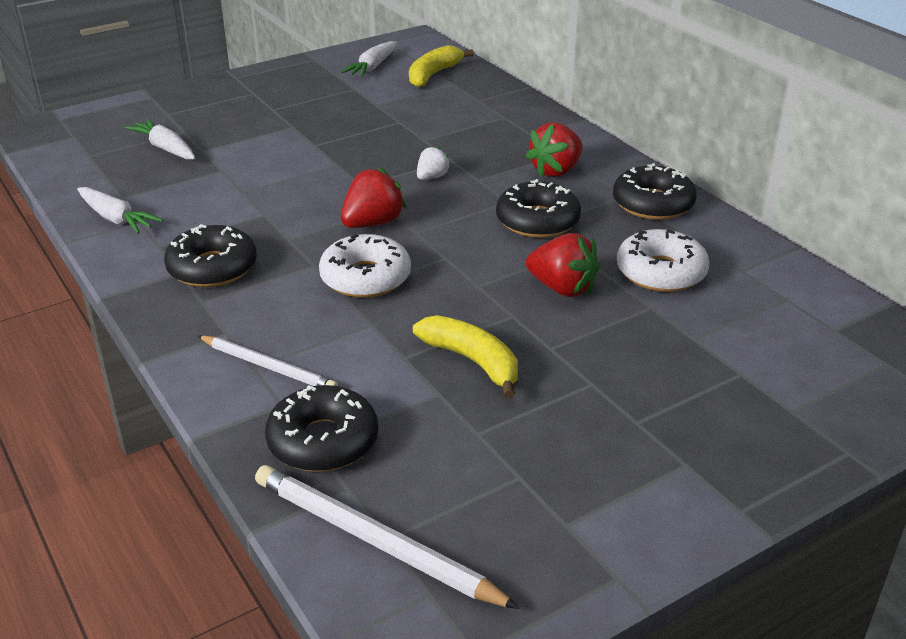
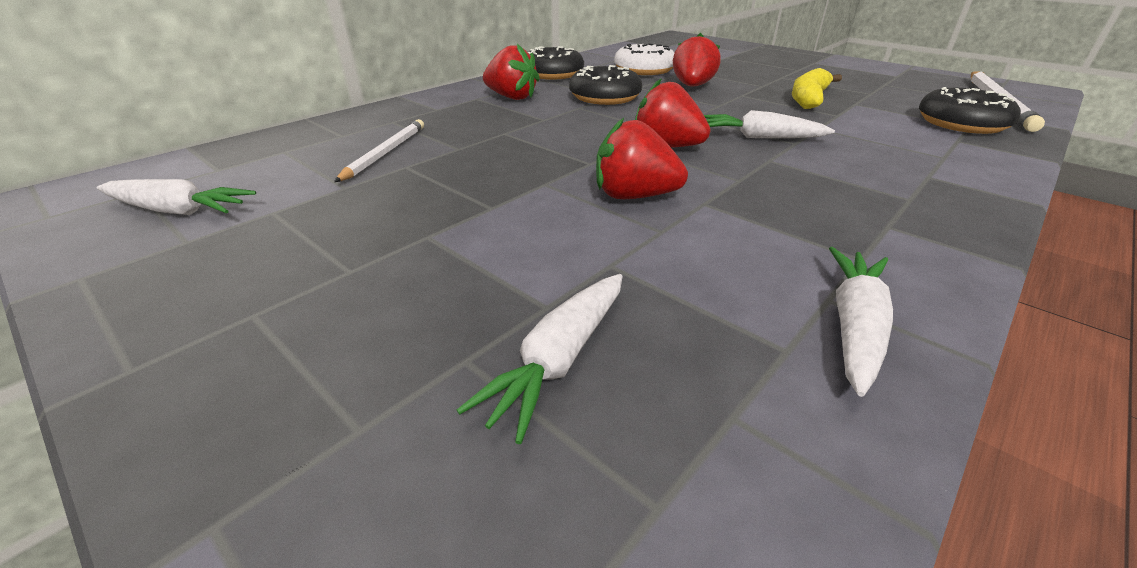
camera: 105 degrees left, 0 degrees up
black donut [164,224,257,287] -> none
white pencil [198,335,338,386] -> white pencil moved to [334,119,424,182]
white donut [319,234,411,298] -> white carrot [704,110,835,138]
yellow banana [409,45,474,87] -> none
white strawberry [417,146,451,180] -> none
none -> red strawberry [596,118,688,199]

